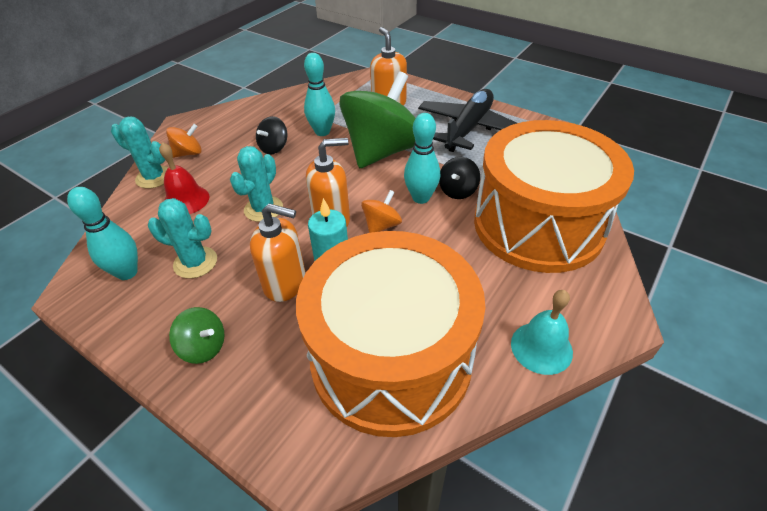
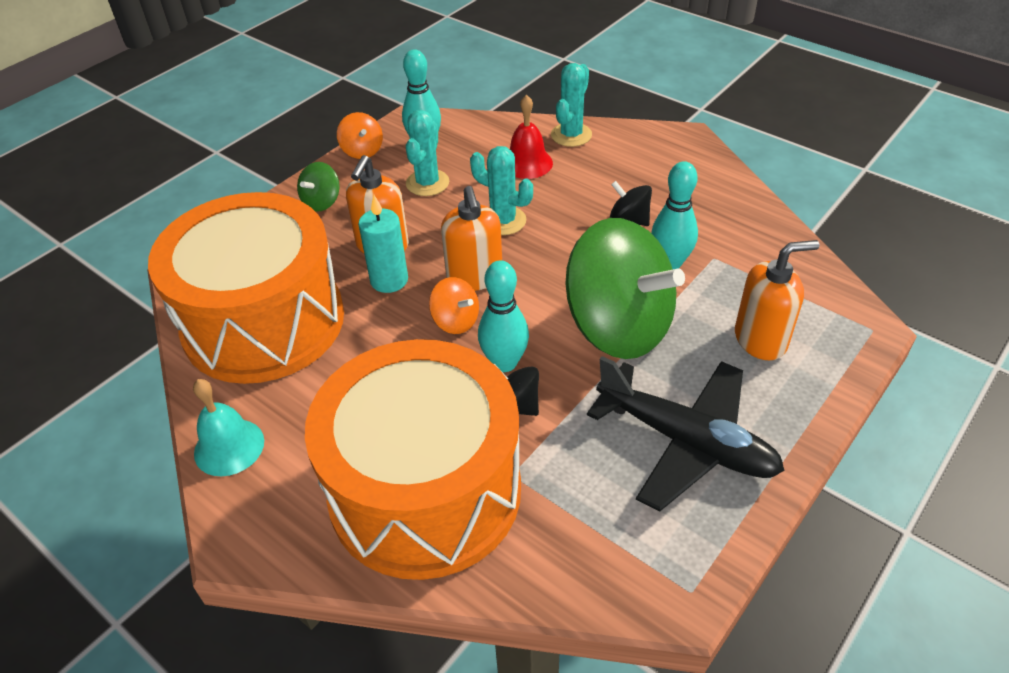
camera: 95 degrees right, 0 degrees up
orange spinning top [166,124,202,158] -> orange spinning top moved to [337,112,383,159]

